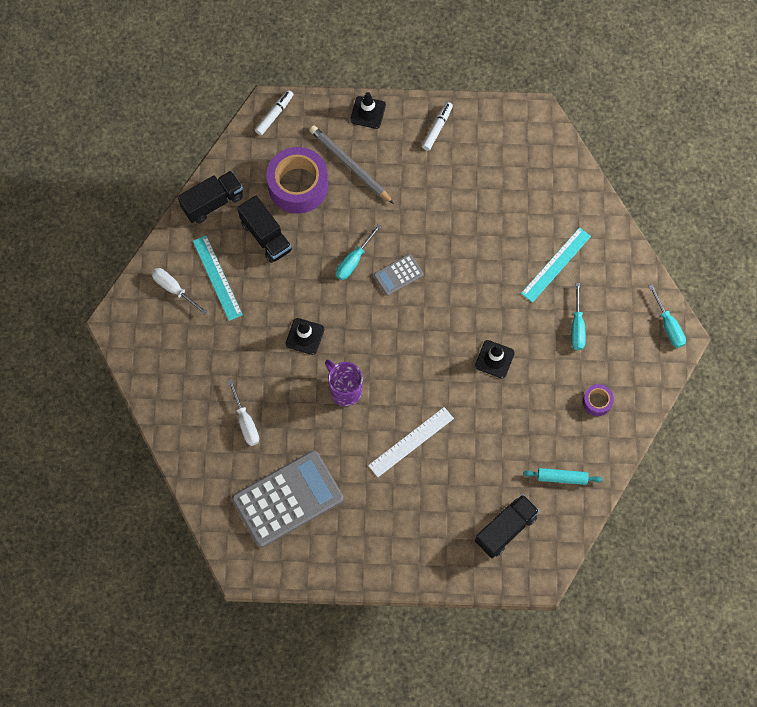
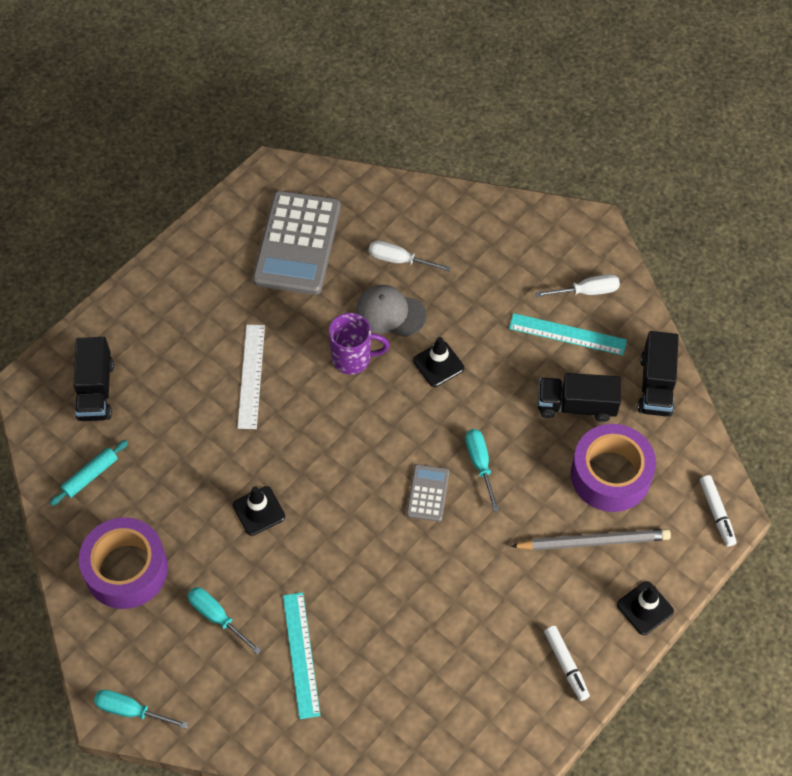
camera: 130 degrees right, 10 degrees down
purple tape [583,384,614,416] -> purple tape [79,518,168,609], size x2.15
none -> grey cap [356,285,426,337]

